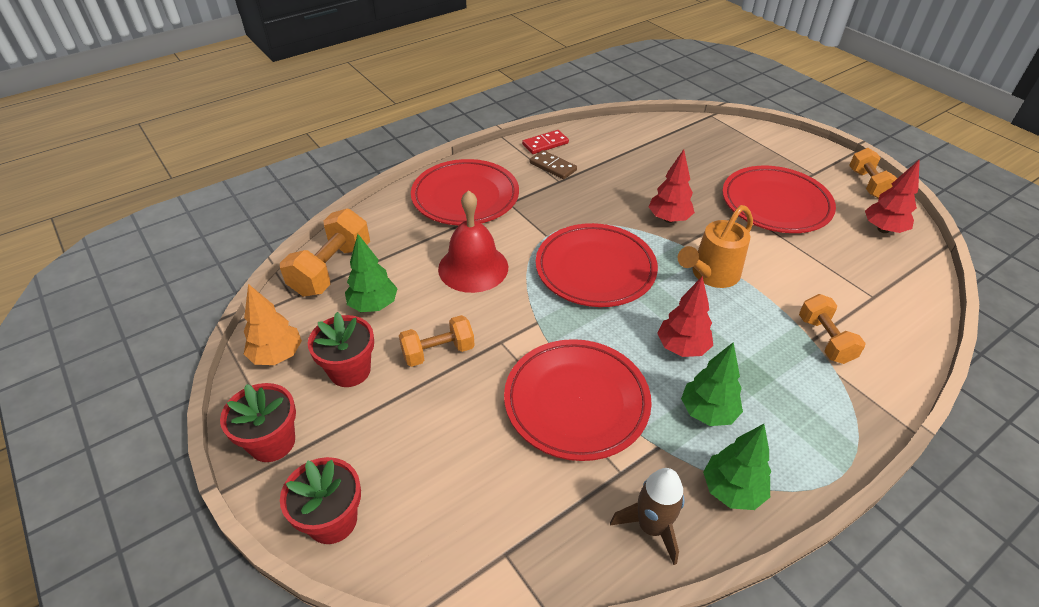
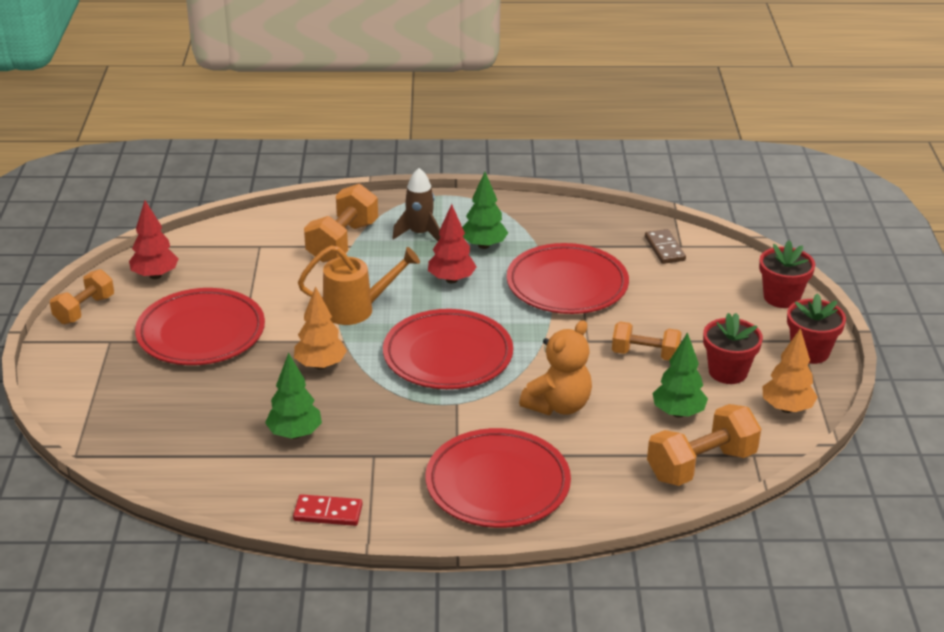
camera: 145 degrees left, 10 degrees down
red bell [438,190,508,293] -> orange teddy bear [519,320,592,415]
brown domino [530,150,577,179] -> brown domino moved to [645,229,686,264]
brown rocket [610,468,685,565] -> brown rocket moved to [392,168,441,241]
red tree [649,149,695,223] -> orange tree [294,286,347,370]
green tree [703,424,771,510] -> green tree moved to [265,353,322,439]
orange dumbbell [799,294,866,364] -> orange dumbbell [304,184,378,262], size x1.50

